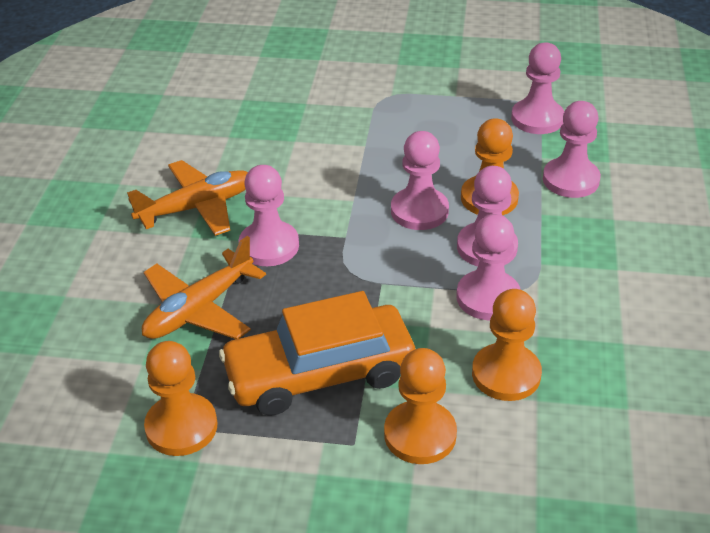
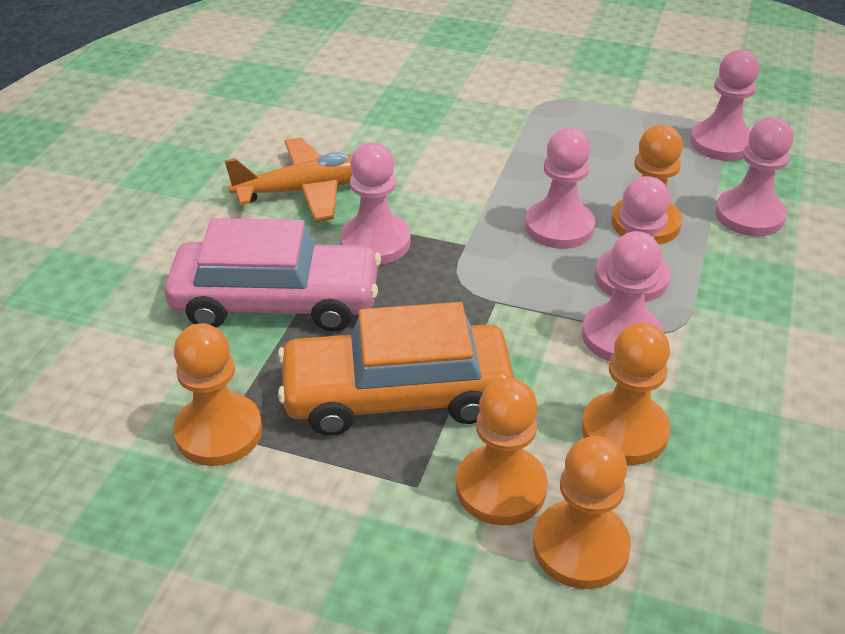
camera: 10 degrees right, 0 degrees up
orange plane [142,236,266,339] -> pink car [165,218,381,332]
none -> orange pawn [533,436,631,589]

